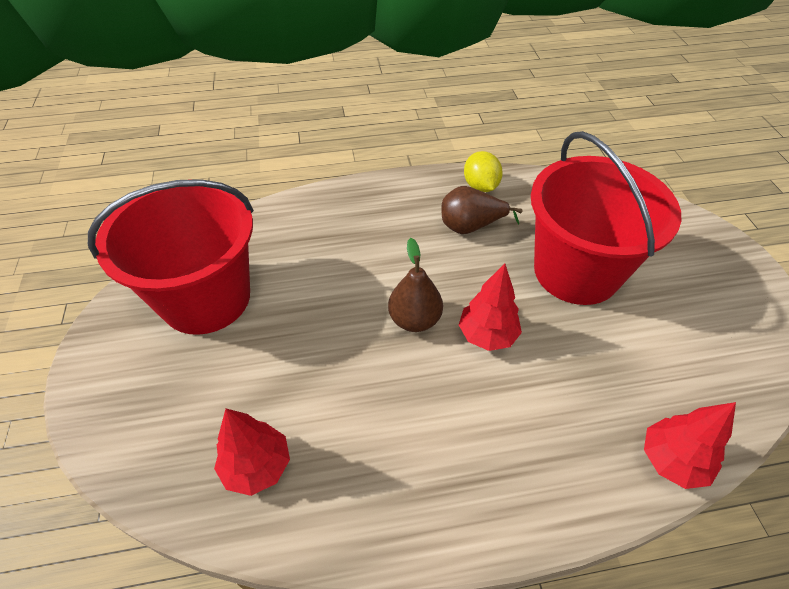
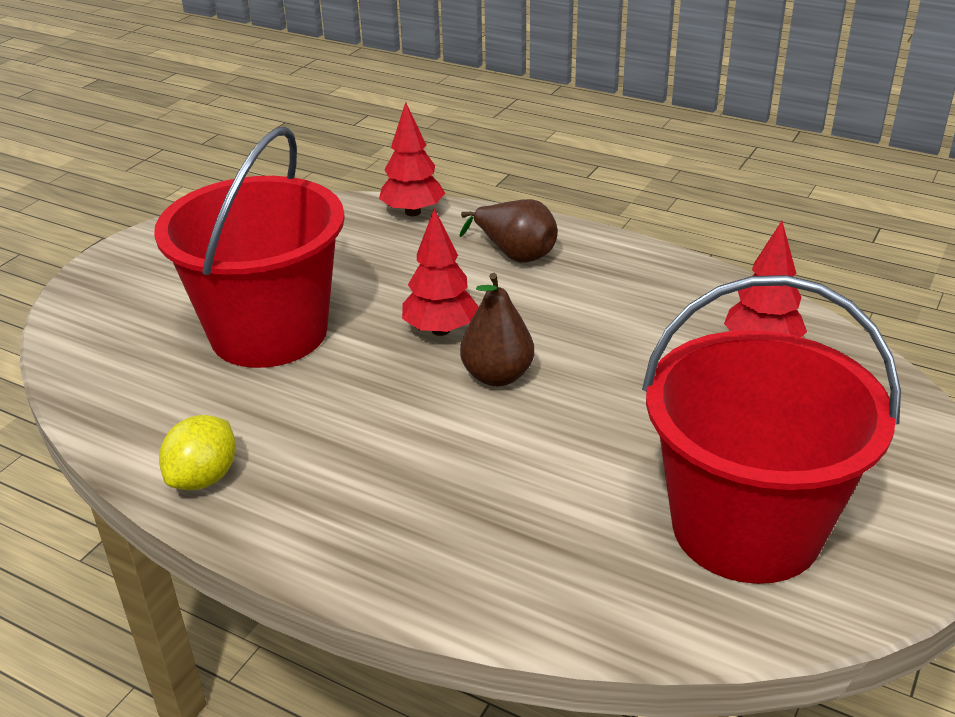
camera: 140 degrees left, 15 degrees down
brown pear [441,186,523,234] -> brown pear moved to [459,199,558,263]

